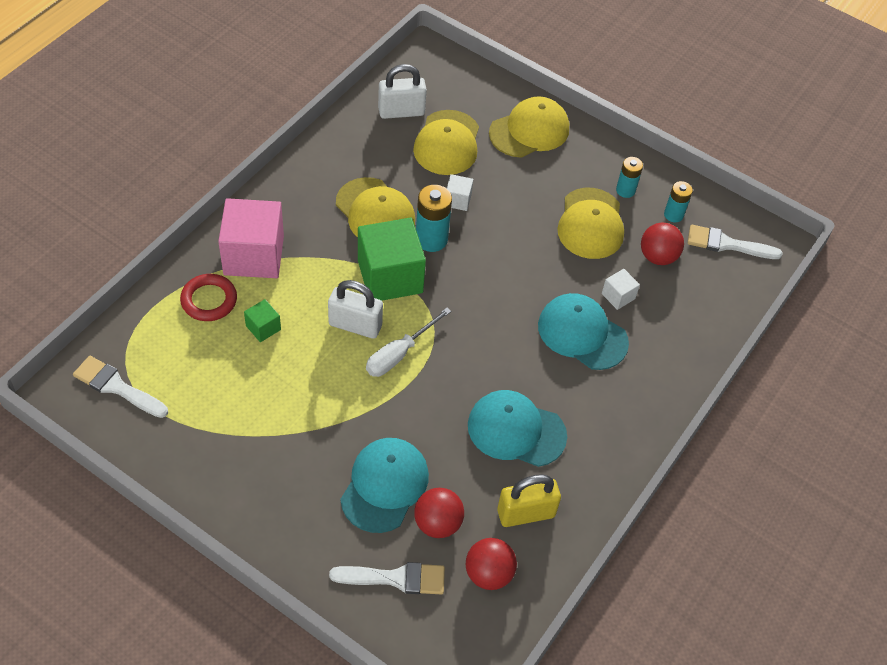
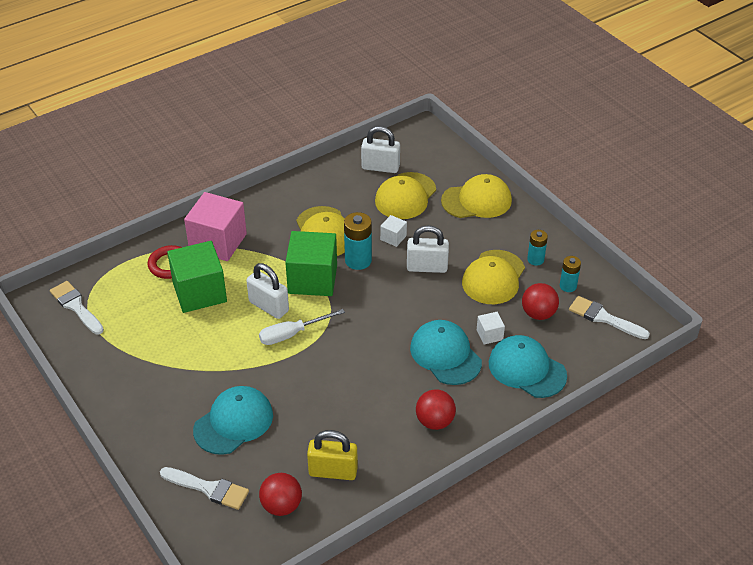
camera: 25 degrees right, 10 degrees down
green cube [244,299,281,342] -> green cube [167,241,227,313], size x2.22
red ball [414,488,464,538] -> red ball moved to [416,389,456,430]
turquoise cap [468,390,567,467] -> turquoise cap moved to [489,335,567,398]
none -> white padlock [407,225,449,273]

